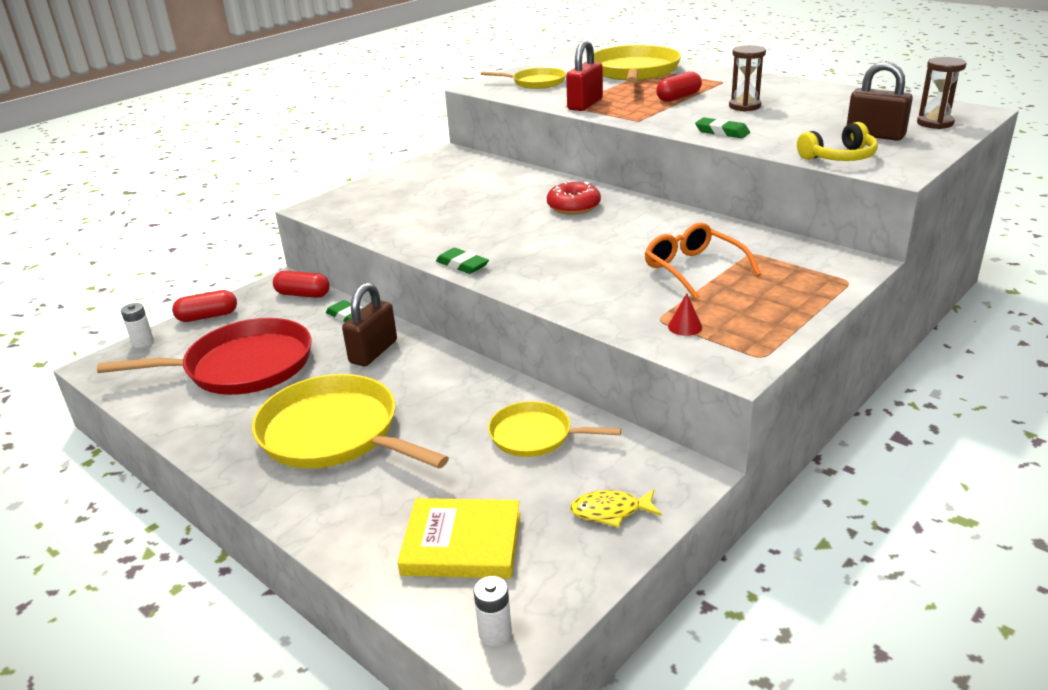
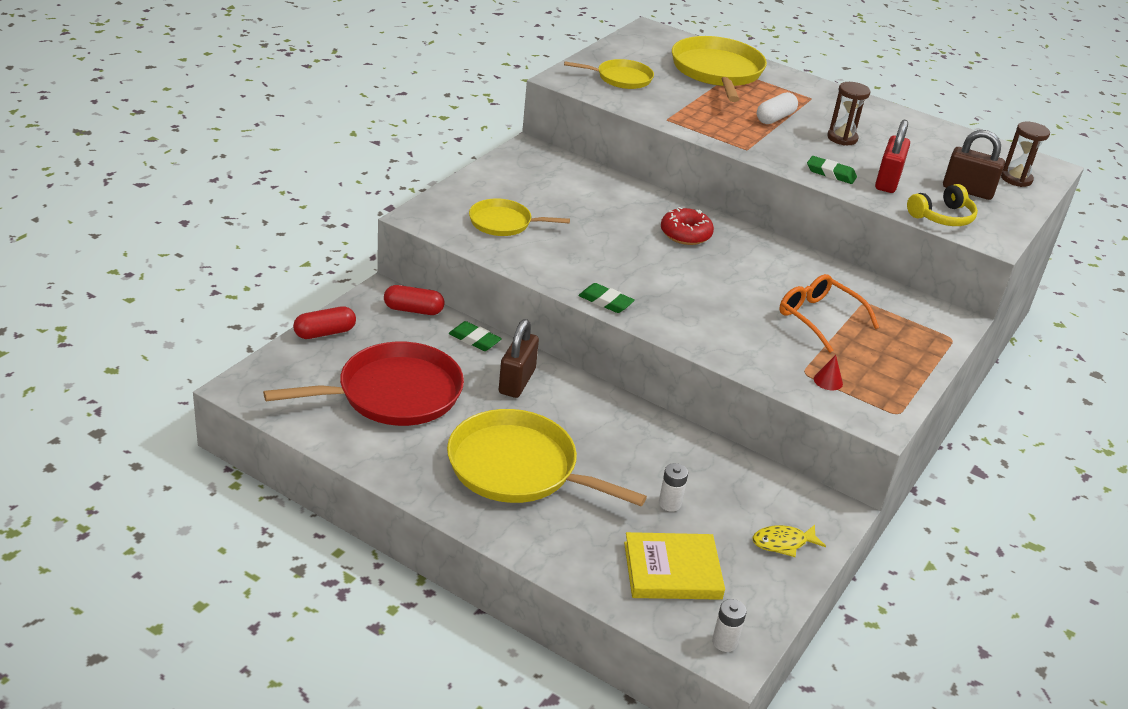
camera: 15 degrees left, 5 degrees up
white battery [121,303,154,348] -> white battery moved to [659,463,688,512]
yellow pan [488,401,621,457] -> yellow pan moved to [469,199,570,236]
red padlock [566,40,603,111] -> red padlock moved to [875,119,910,193]
red capsule [656,71,702,102] -> white capsule [757,92,798,124]

